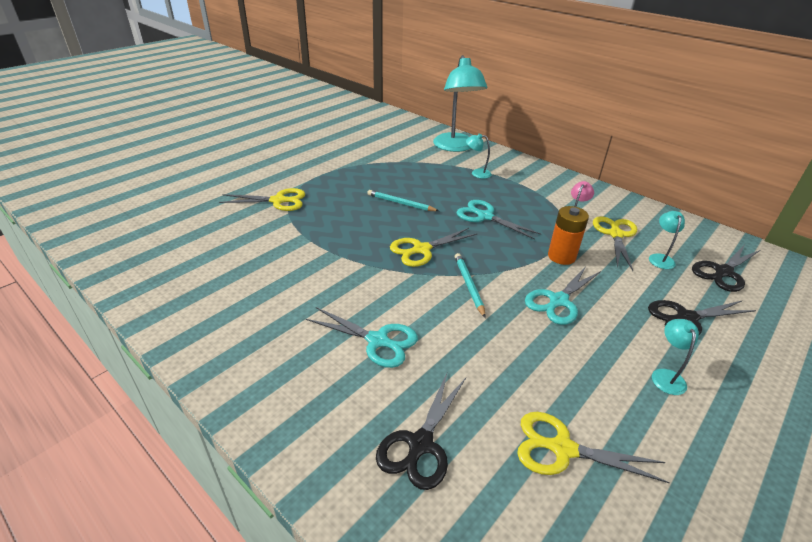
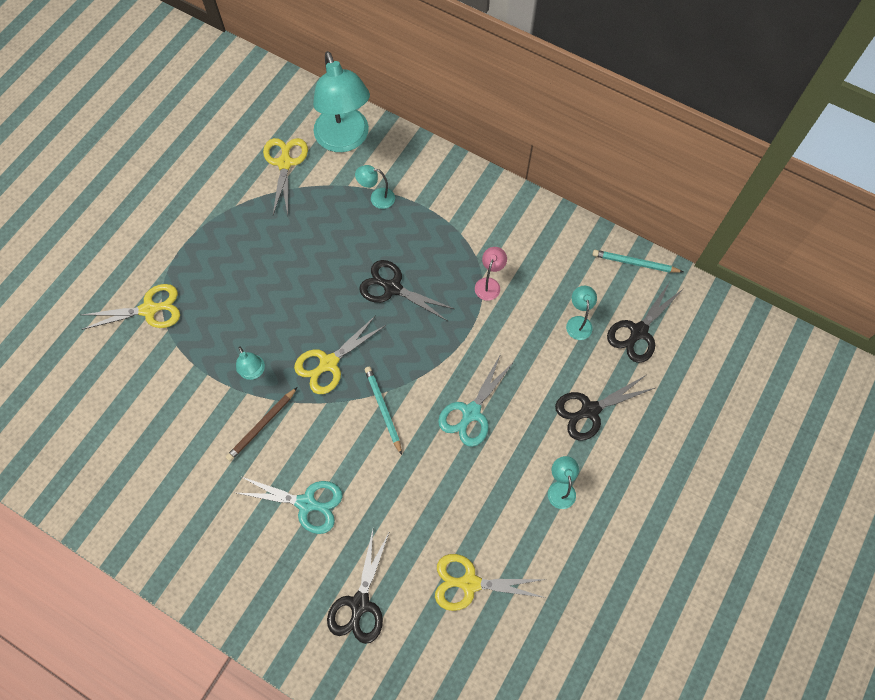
camera: 10 degrees left, 30 degrees up
turquoise pencil [367,190,439,211] -> turquoise pencil moved to [592,250,683,273]
turquoise scissors [456,200,541,240] -> black scissors [359,260,454,321]
orange battery [548,206,589,265] -> none
yellow scissors [593,216,637,271] -> yellow scissors moved to [263,138,308,215]
none -> brown pencil [226,387,297,461]
none -> turquoise lamp [236,347,265,380]

